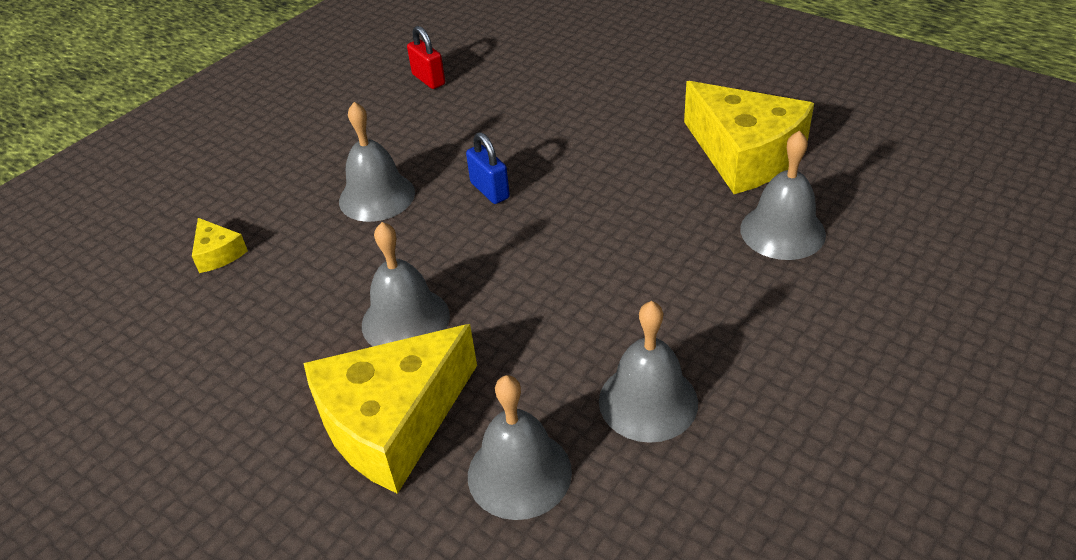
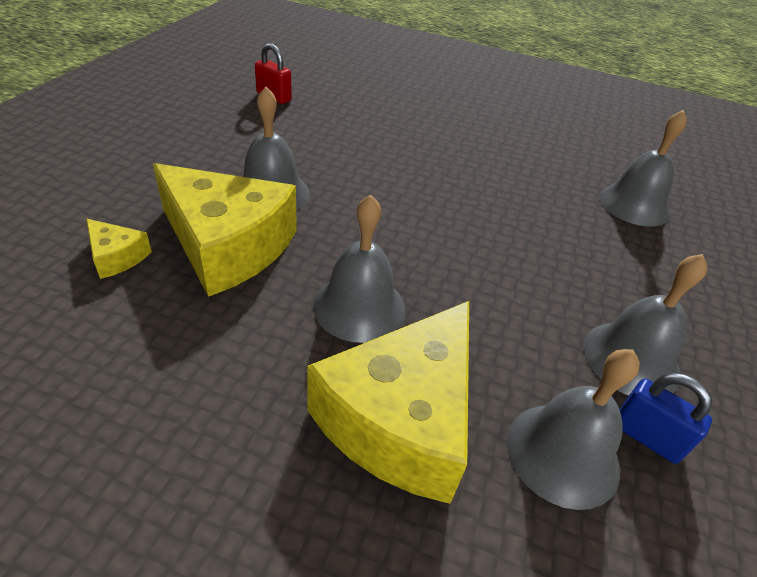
camera: 25 degrees left, 0 degrees up
blue padlock [466,132,510,204] -> blue padlock moved to [619,373,712,464]
yellow cheese [684,81,814,194] -> yellow cheese moved to [153,163,297,297]

